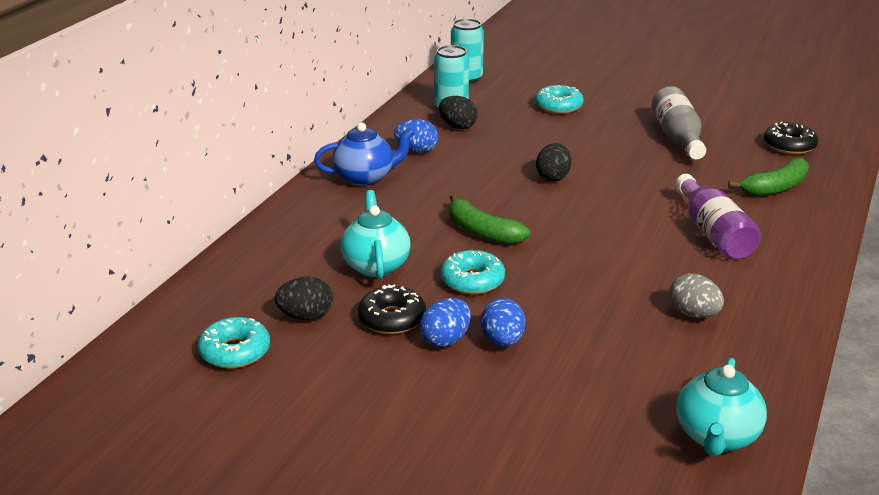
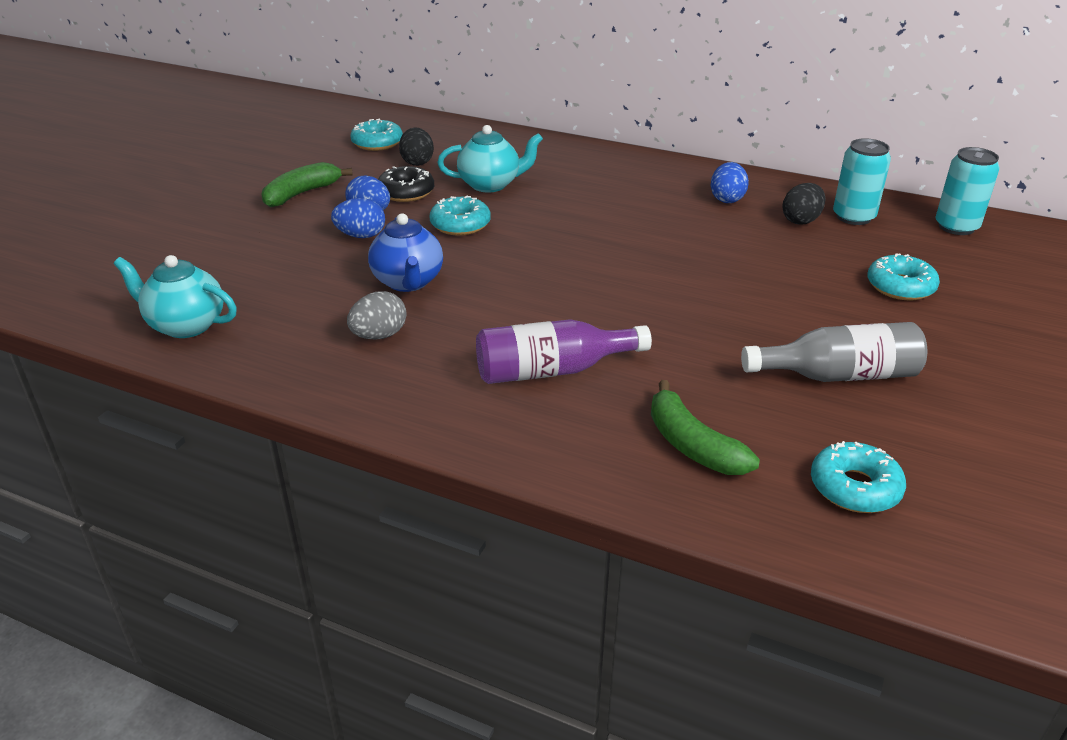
camera: 90 degrees right, 5 degrees up
blue teapot [314,122,415,186] -> blue teapot moved to [368,213,443,292]
green banana [449,194,530,244] -> green banana moved to [261,162,353,207]
black egg [536,143,571,181] -> none
black donut [764,122,818,155] -> turquoise donut [811,441,906,513]

